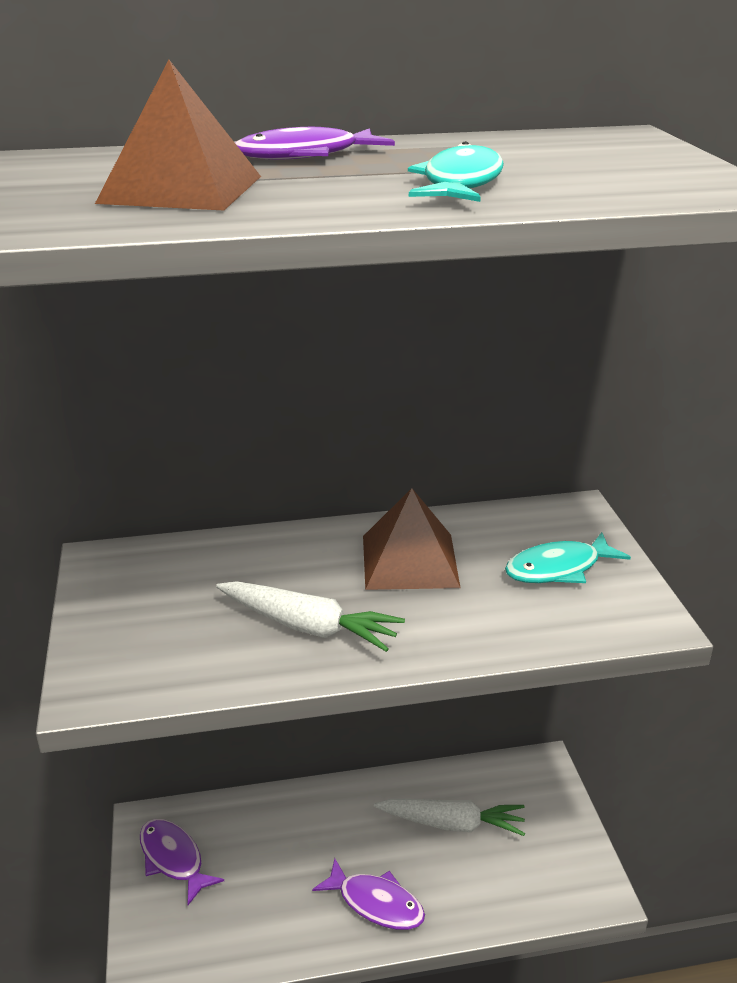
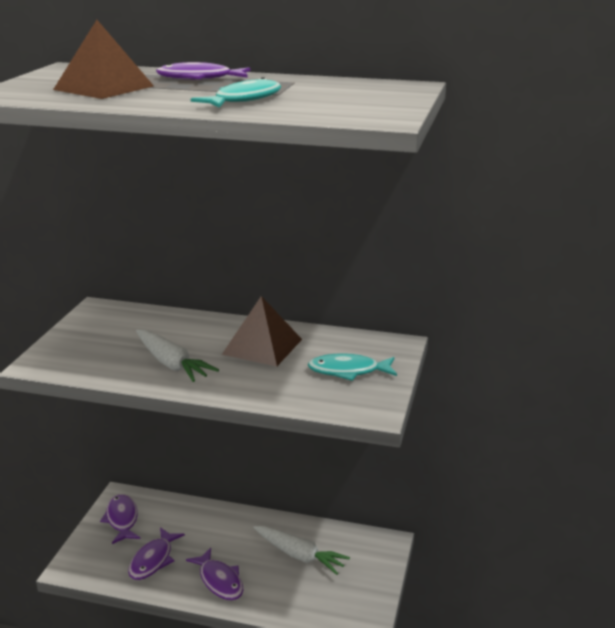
camera: 25 degrees right, 5 degrees down
none -> purple fish [128,527,185,580]

